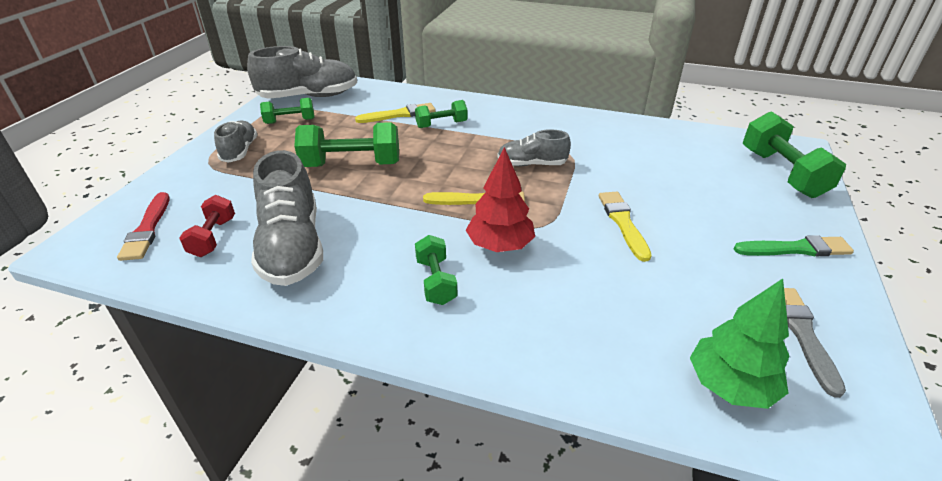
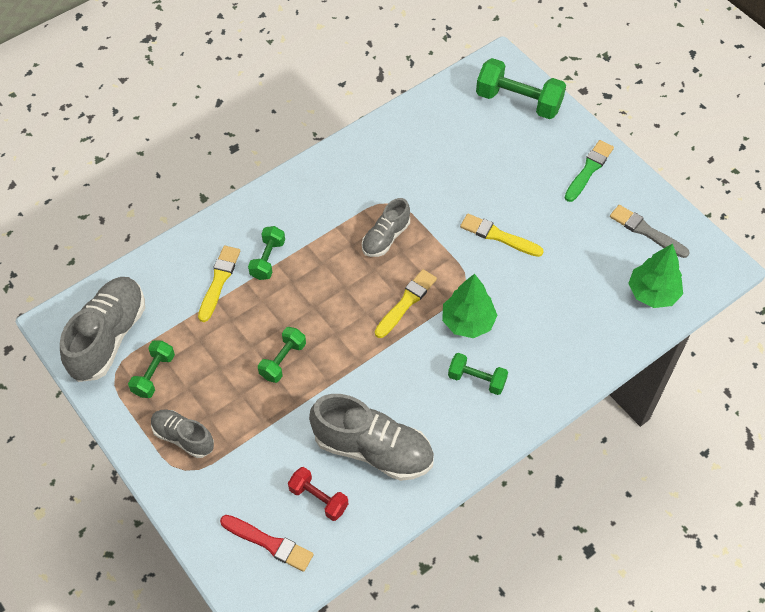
camera: 55 degrees left, 20 degrees up
green dumbbell [294,122,399,167] -> green dumbbell [258,327,306,383], size x0.58
red tree [466,147,535,252] -> green tree [442,274,498,338]

